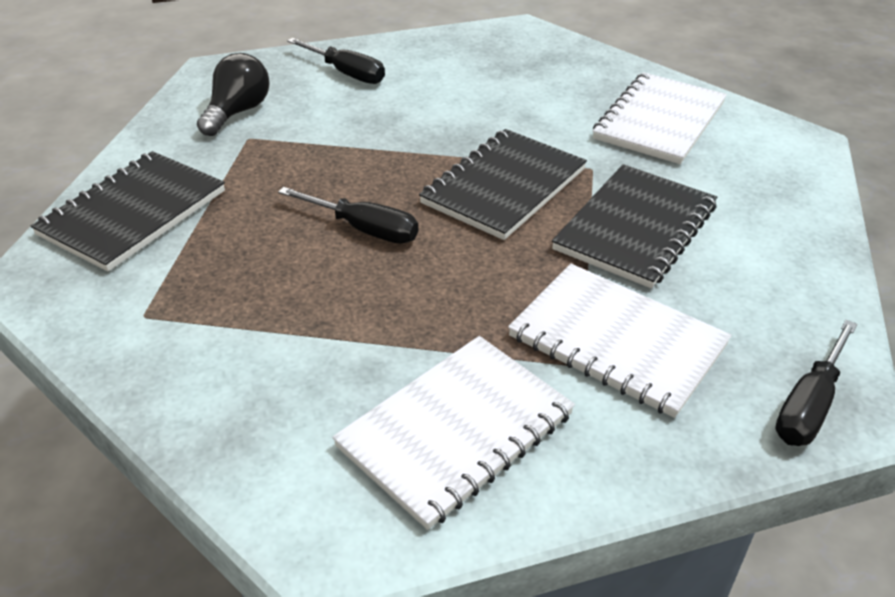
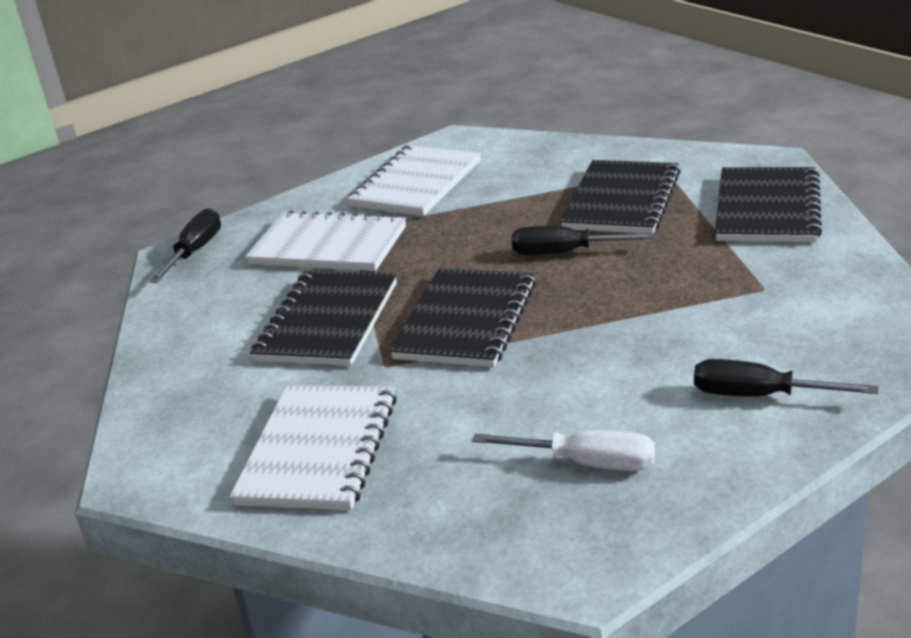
camera: 165 degrees right, 10 degrees down
black light bulb [197,53,270,136] -> none
none -> white screwdriver [472,430,655,471]
none -> black notebook [560,160,681,234]

